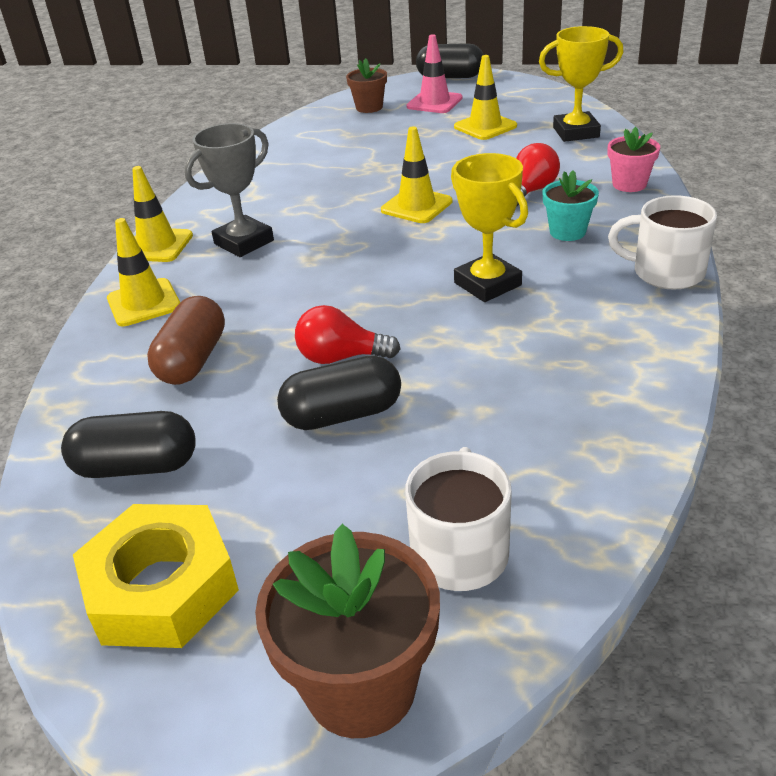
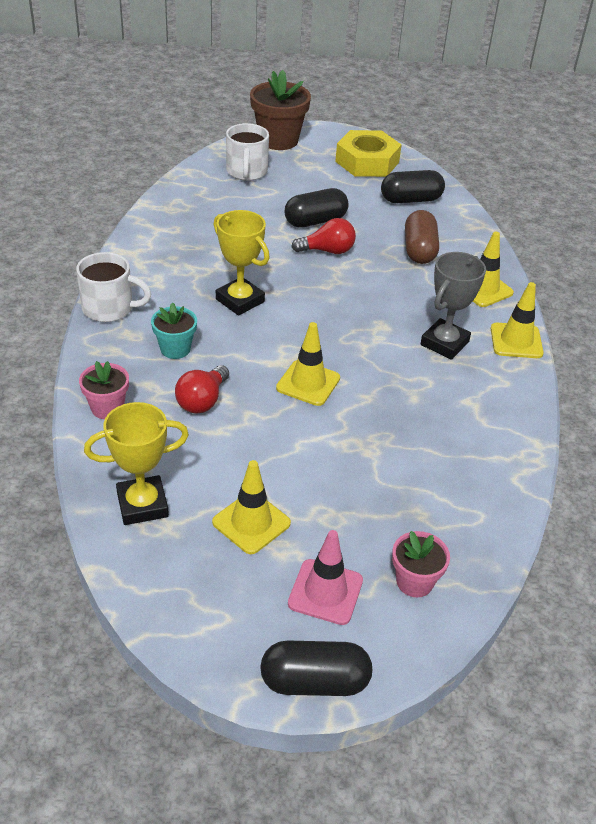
camera: 165 degrees right, 5 degrees up
brown flower pot [346,58,387,113] -> pink flower pot [392,531,450,597]

